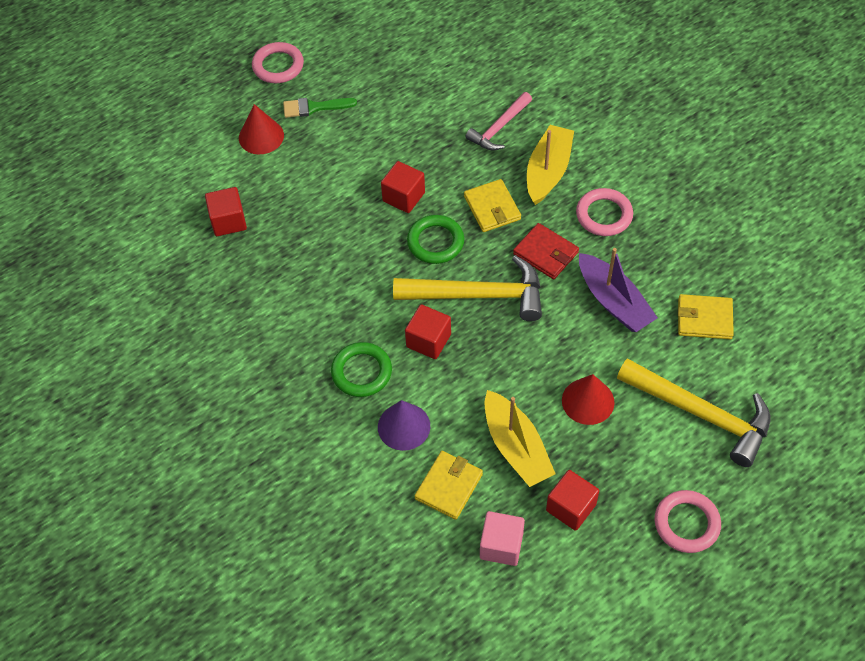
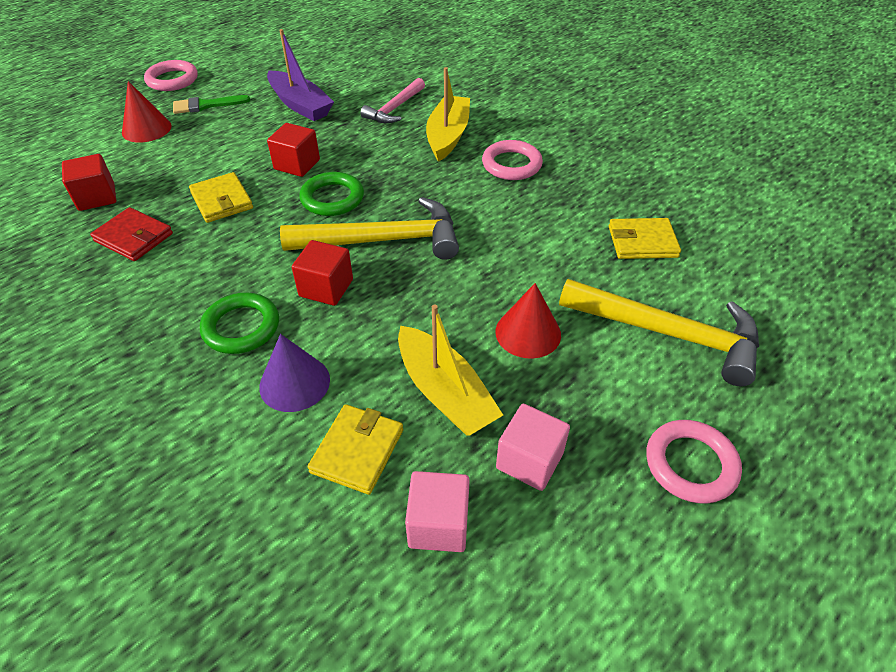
camera: 10 degrees left, 10 degrees down
yellow wallet [464,179,521,232] -> yellow wallet moved to [189,172,253,223]
red wallet [513,223,579,279] -> red wallet moved to [90,207,173,261]
red cube [546,470,599,531] -> pink cube [496,404,570,491]
purple boat [579,248,658,332] -> purple boat moved to [267,29,334,121]

